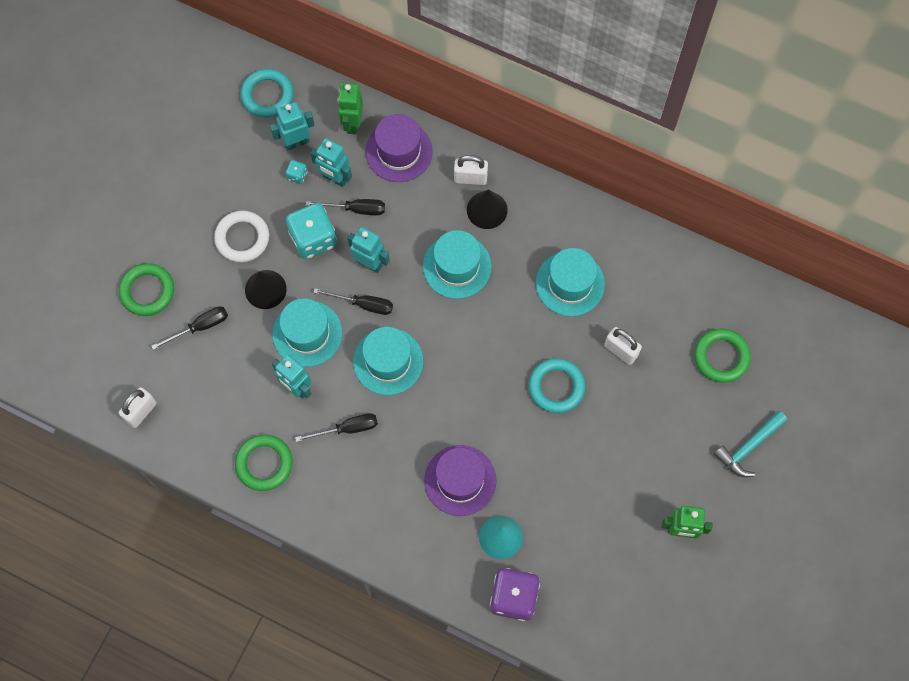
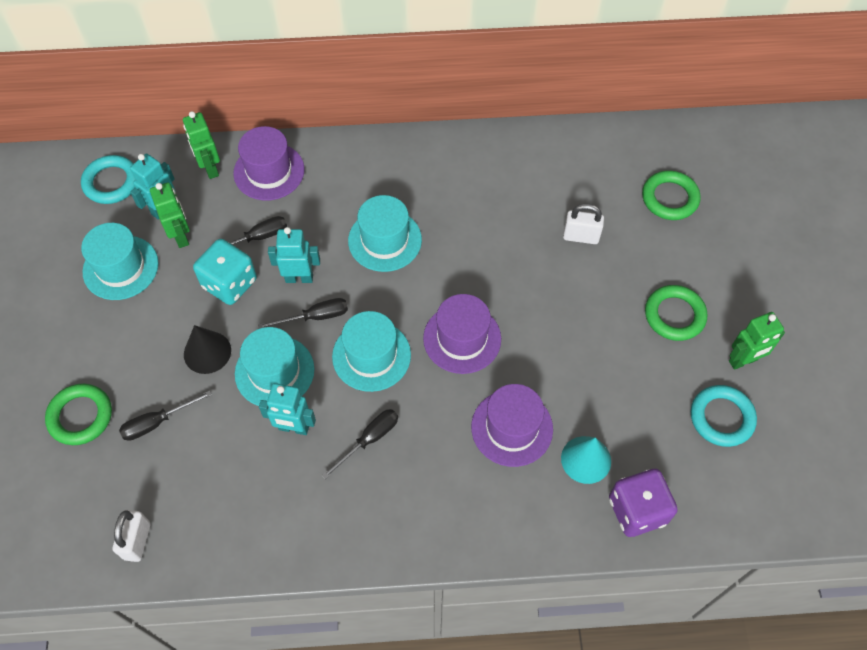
camera: 30 degrees left, 10 degrees down
black screwdriver [151,306,228,350] -> black screwdriver turned 150 degrees counterclockwise [119,390,212,441]
white ring [214,211,269,262] -> none
green ring [235,435,293,491] -> green ring moved to [645,285,707,341]
turquoise dice [286,160,307,184] -> green robot [150,182,190,248]
turquoise robot [310,138,352,187] -> none
white padlock [454,155,488,185] -> none
black cone [467,190,508,229] -> none
turquoise ring [529,358,585,413] -> turquoise ring moved to [691,385,757,447]
turquoise hat [536,248,605,316] -> turquoise hat moved to [81,223,159,300]
turquoise hammer [714,411,787,477] -> none
none -> purple hat [423,294,501,374]

